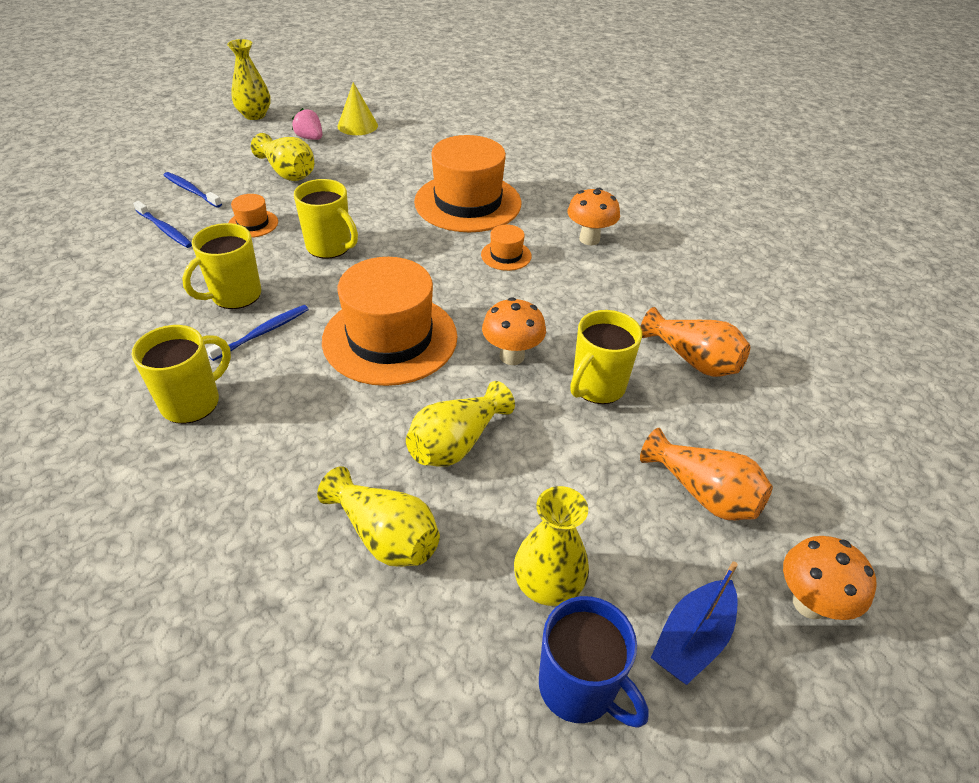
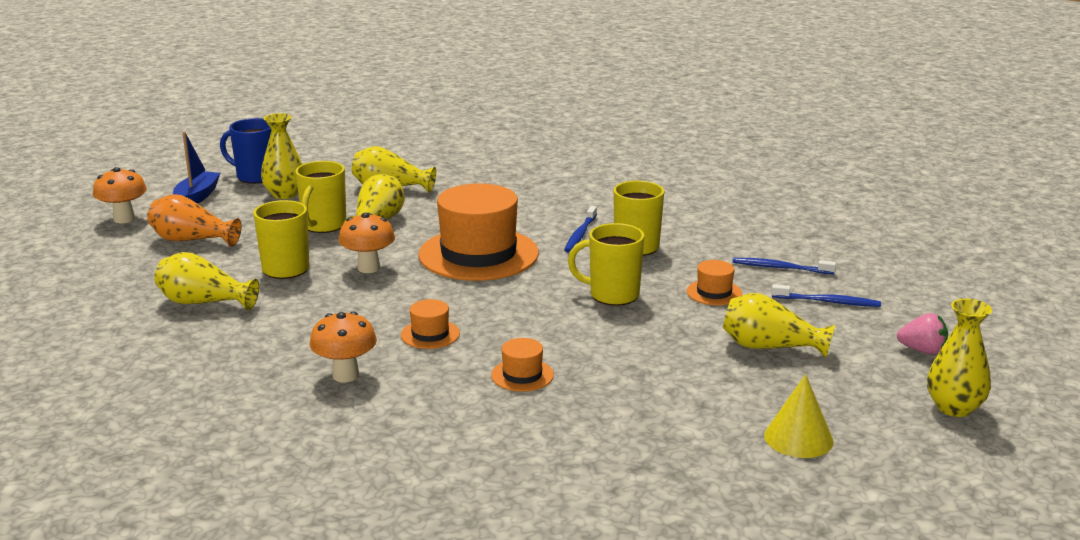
camera: 155 degrees right, 20 degrees down
yellow mug [132,325,231,424] -> yellow mug moved to [295,161,346,233]
pink strawberry [292,108,322,140] -> pink strawberry moved to [897,313,948,355]
orange hat [414,135,521,232] -> orange hat [491,338,554,392], size x0.43
orange vase [640,307,750,377] -> yellow vase [154,252,259,311]

